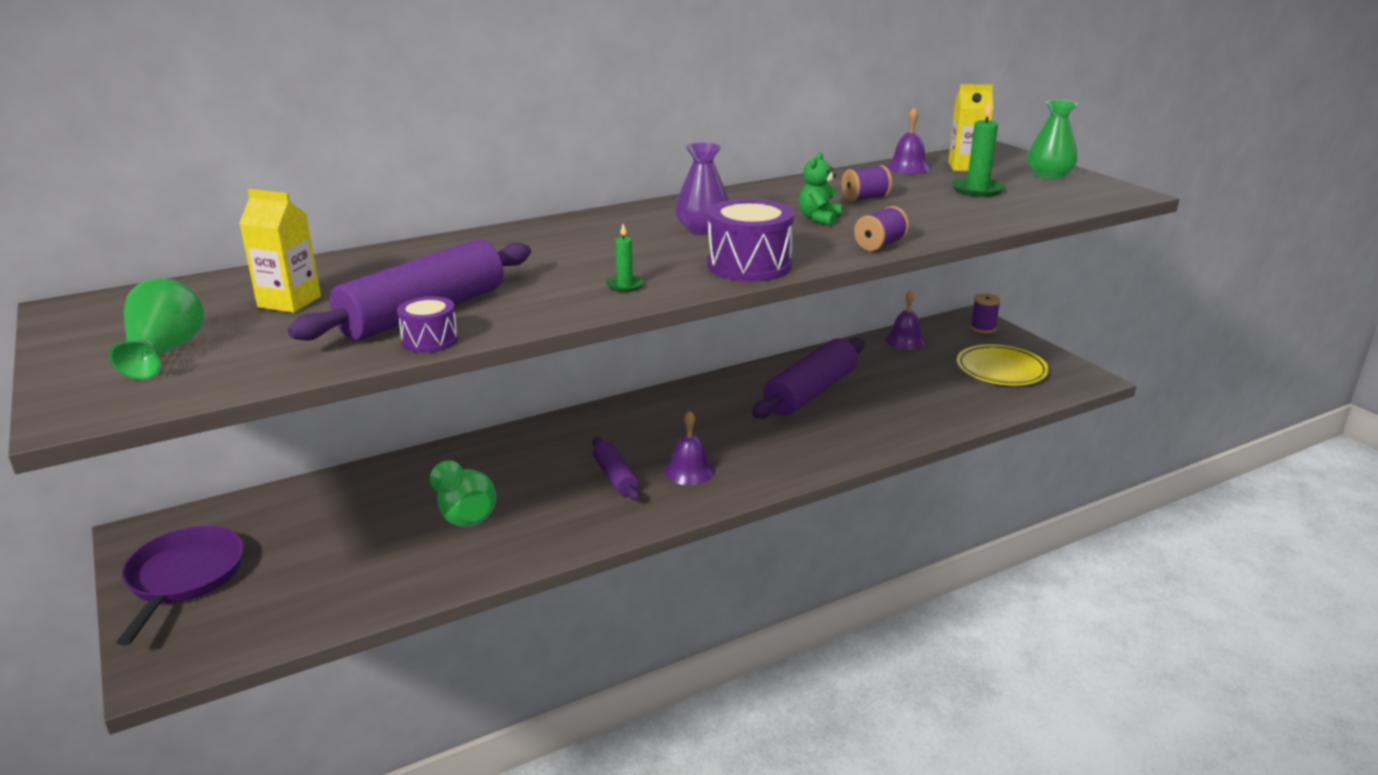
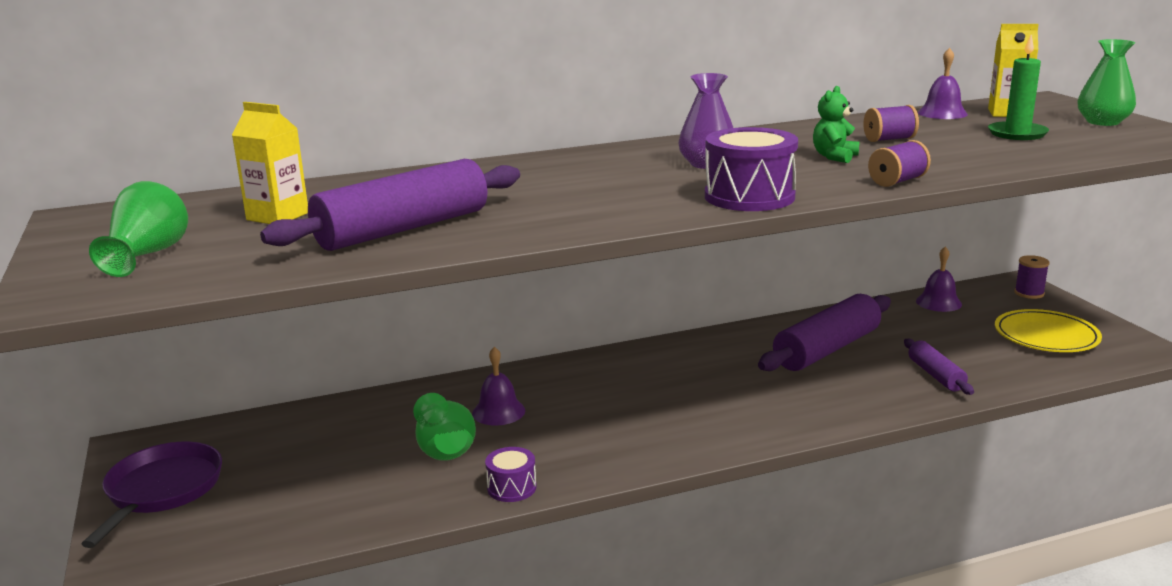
camera: 10 degrees right, 5 degrees down
purple drum [397,296,458,353] -> purple drum moved to [485,447,537,502]
purple rolling pin [593,437,640,501] -> purple rolling pin moved to [904,339,974,395]
green candle [606,224,644,292] -> none
purple bell [664,410,715,485] -> purple bell moved to [472,347,525,425]

